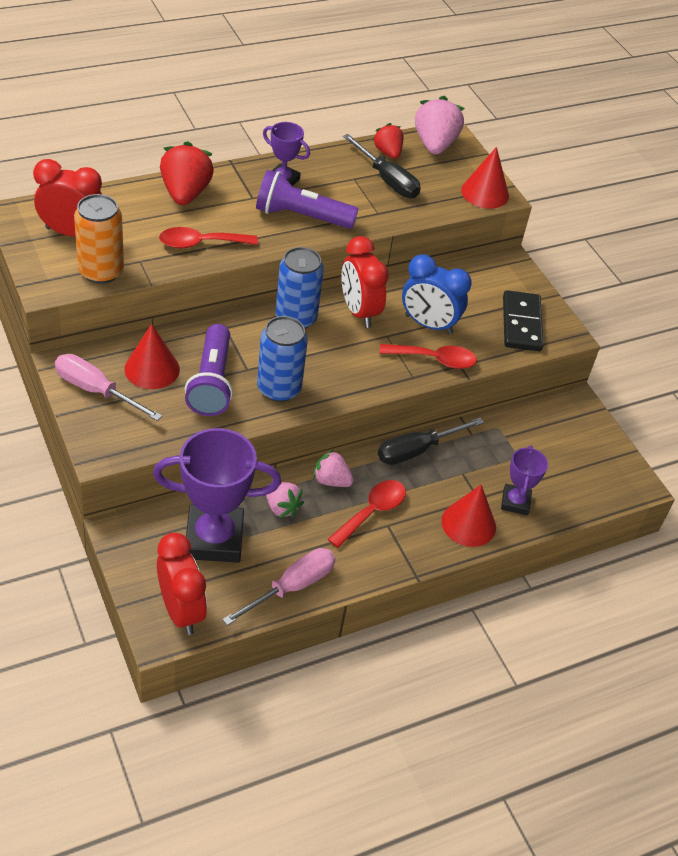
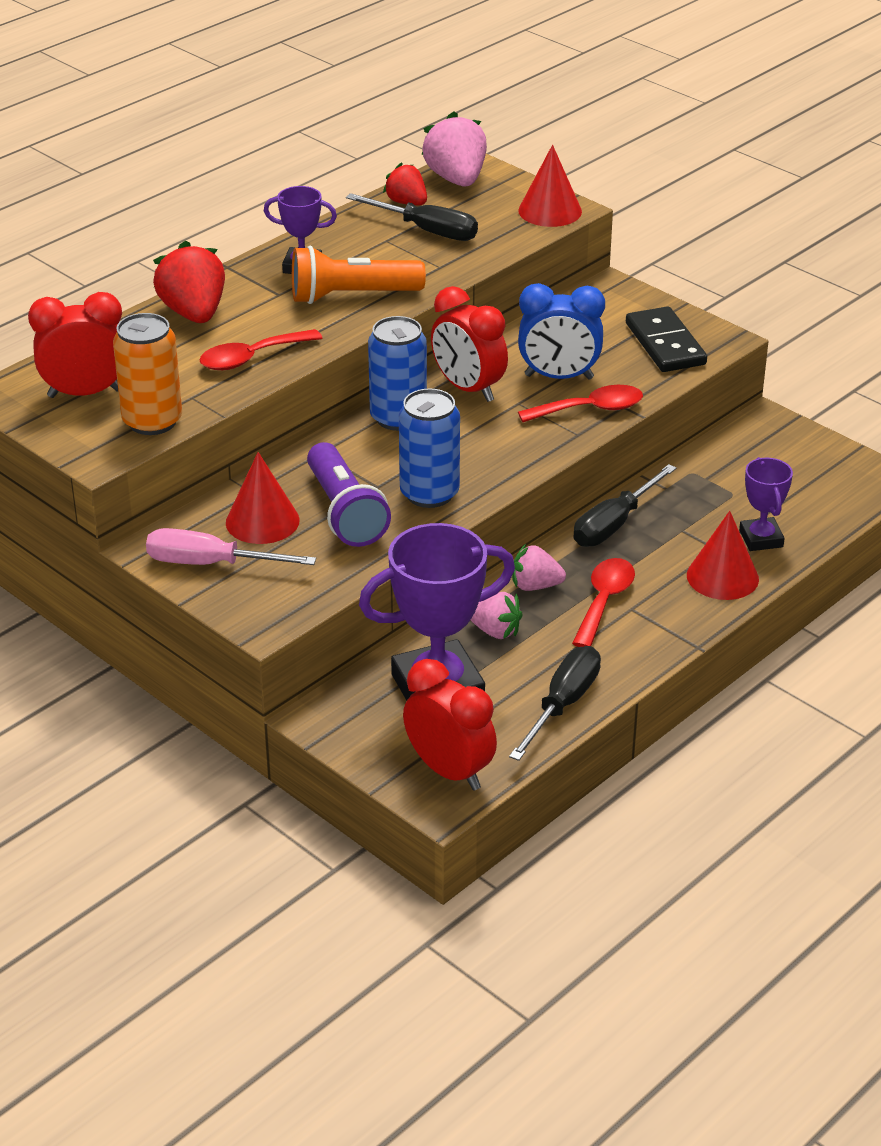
camera: 15 degrees left, 10 degrees down
pink screwdriver [222,548,336,626] -> black screwdriver [509,646,601,761]
purple flashlight [256,170,358,229] -> orange flashlight [292,246,426,304]

